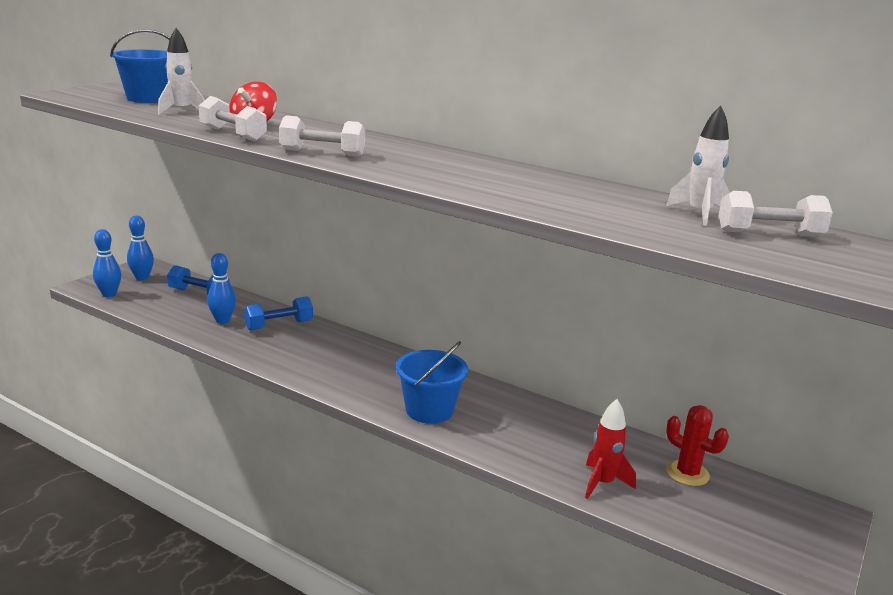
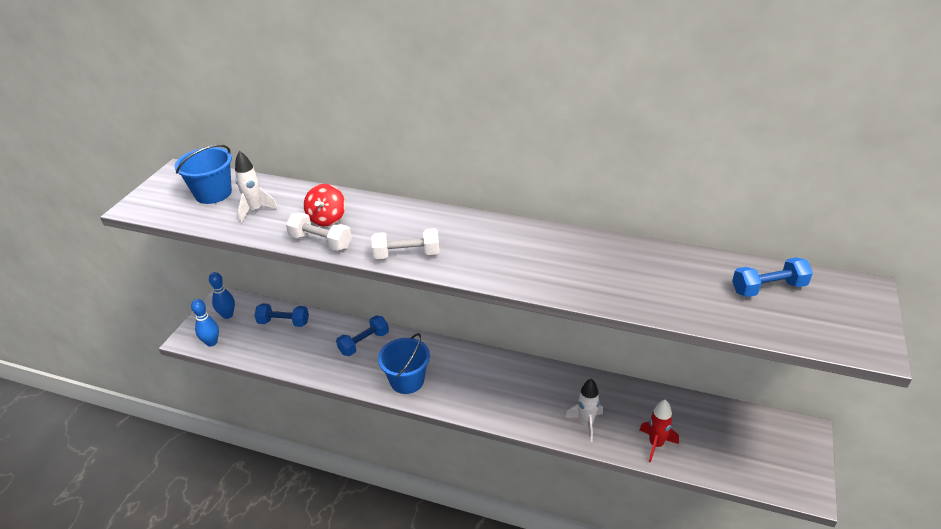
camera: 10 degrees left, 15 degrees up
blue bowling pin [207,253,236,324] -> none
blue bucket [396,341,468,424] -> blue bucket moved to [378,333,430,394]
white rocket [666,105,730,226] -> white rocket moved to [565,379,603,442]
red cactus [666,405,729,486] -> none
white dumbbell [719,191,833,237] -> blue dumbbell [732,257,813,297]

